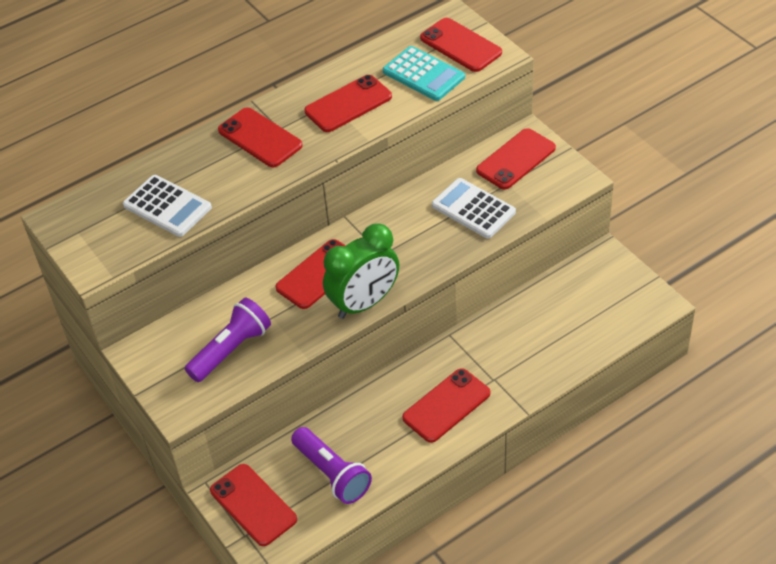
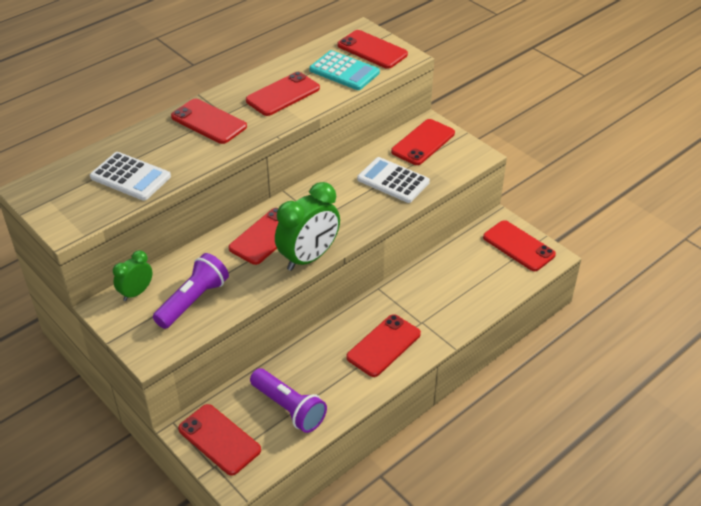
camera: 10 degrees left, 5 degrees down
none -> green clock [113,250,153,301]
none -> red phone [483,220,556,271]

